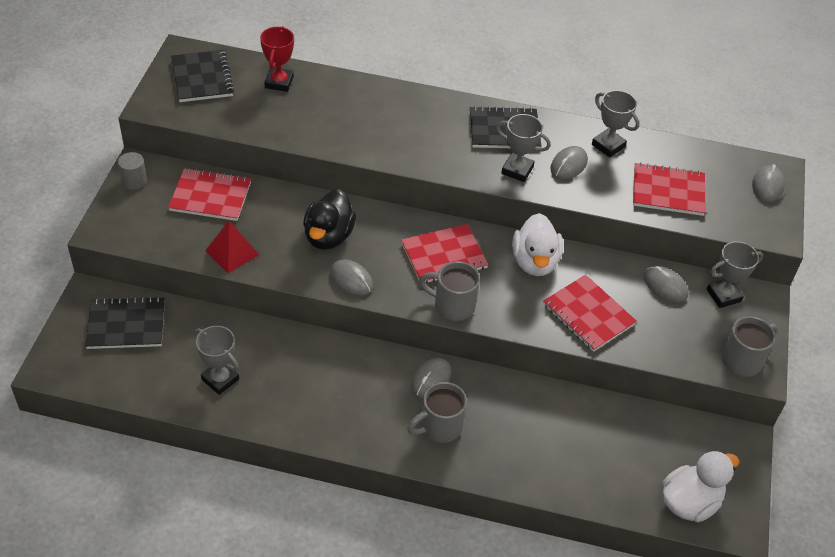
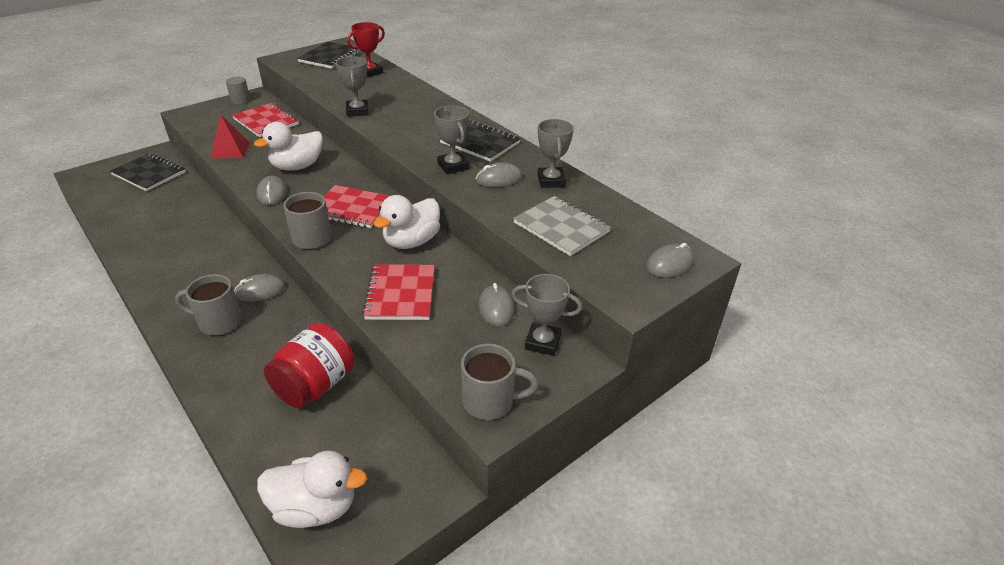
camera: 40 degrees right, 10 degrees down
grey trophy [195,326,239,395] -> grey trophy moved to [336,56,369,117]
black duck [303,189,356,250] -> white duck [254,122,323,171]
red notebook [633,162,706,216] -> grey notebook [513,196,611,256]
none -> red jar [264,323,354,408]

